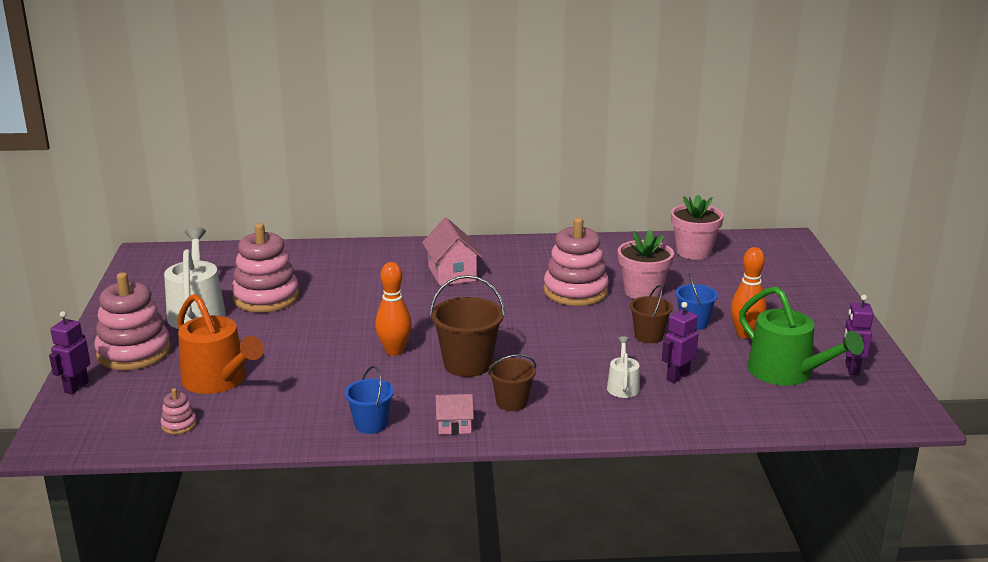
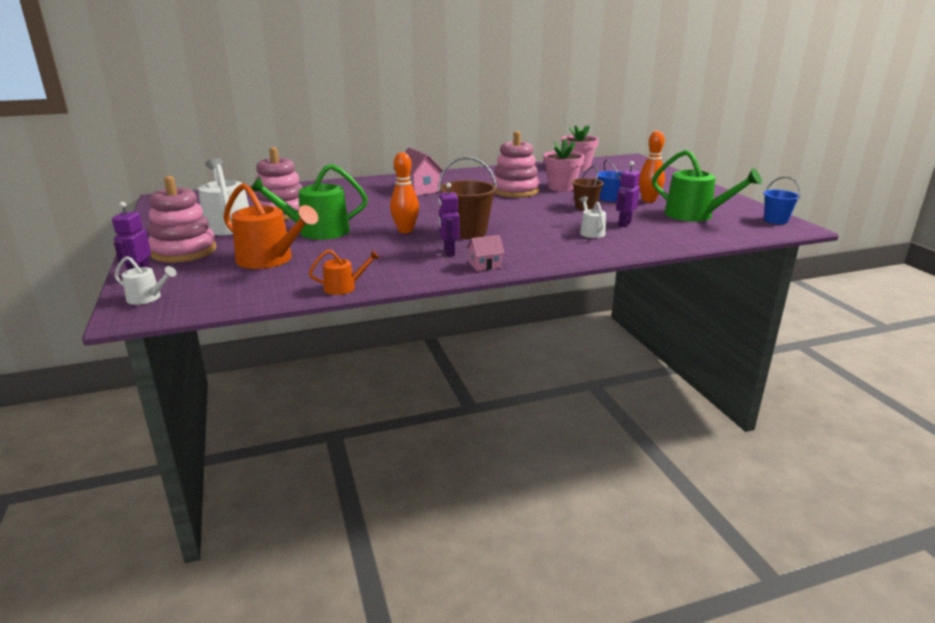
camera: 15 degrees left, 0 degrees up
pink stacking toy [161,388,197,434] -> none
blue bucket [345,366,394,434] -> blue bucket moved to [763,176,800,224]
brown bucket [488,354,536,411] -> none
purple robot [843,295,874,376] -> purple robot moved to [439,183,460,256]
none -> white watering can [114,256,176,305]
none -> green watering can [251,164,368,240]
none -> orange watering can [309,250,380,295]

